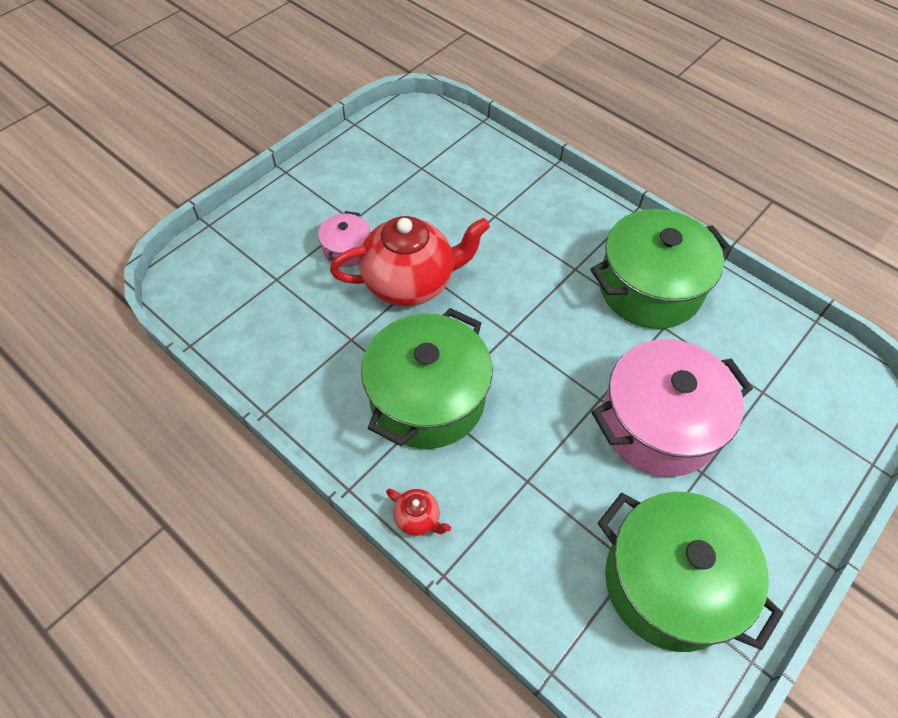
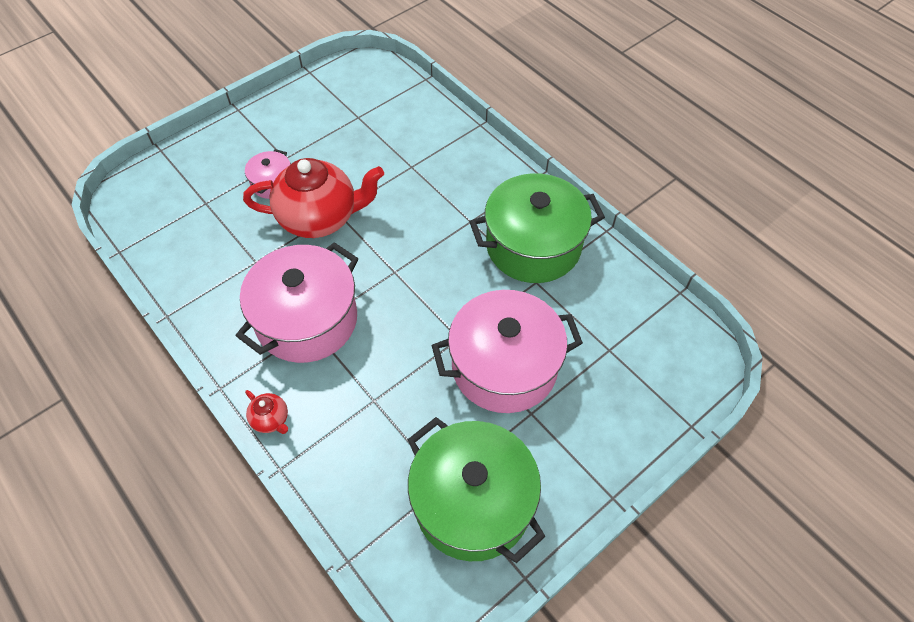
camera: 10 degrees right, 0 degrees up
green pot [361,308,492,449] -> pink pot [236,242,358,363]

